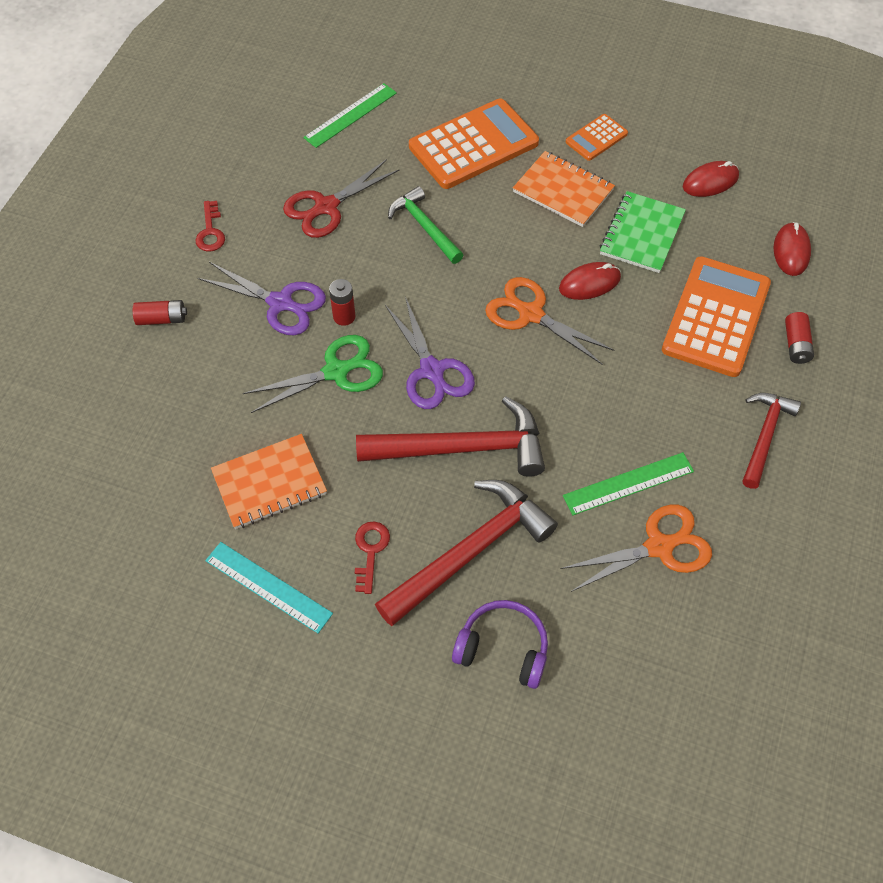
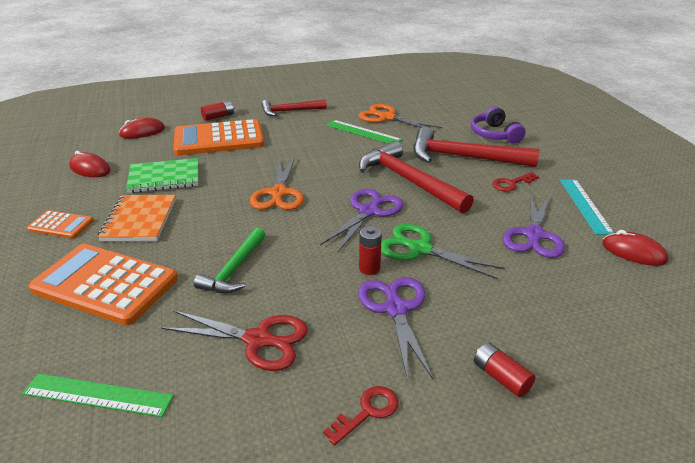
camera: 125 degrees left, 25 degrees down
orange notebook [211,434,327,529] -> purple scissors [503,193,565,258]
red mouse [559,262,621,300] -> red mouse moved to [602,230,668,266]

